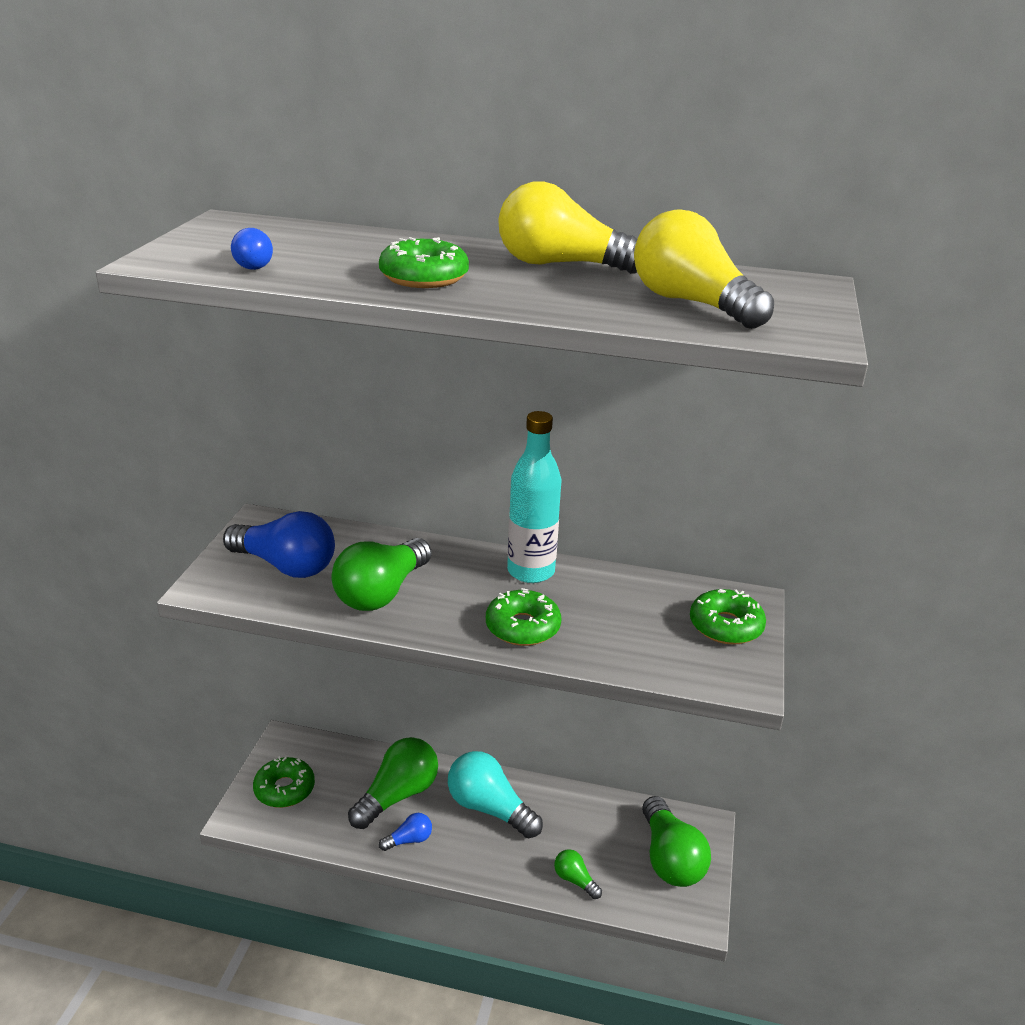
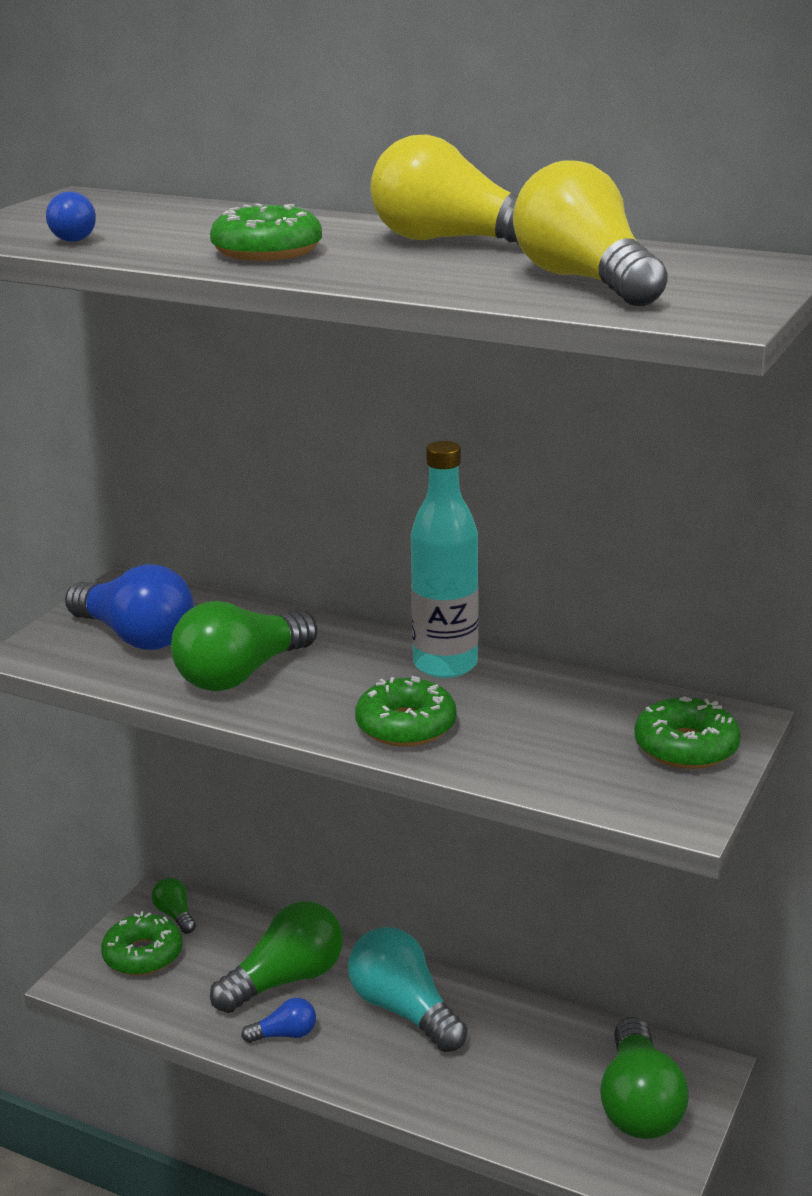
camera: 15 degrees right, 5 degrees down
green light bulb [554,849,602,899] -> green light bulb moved to [151,878,196,934]

